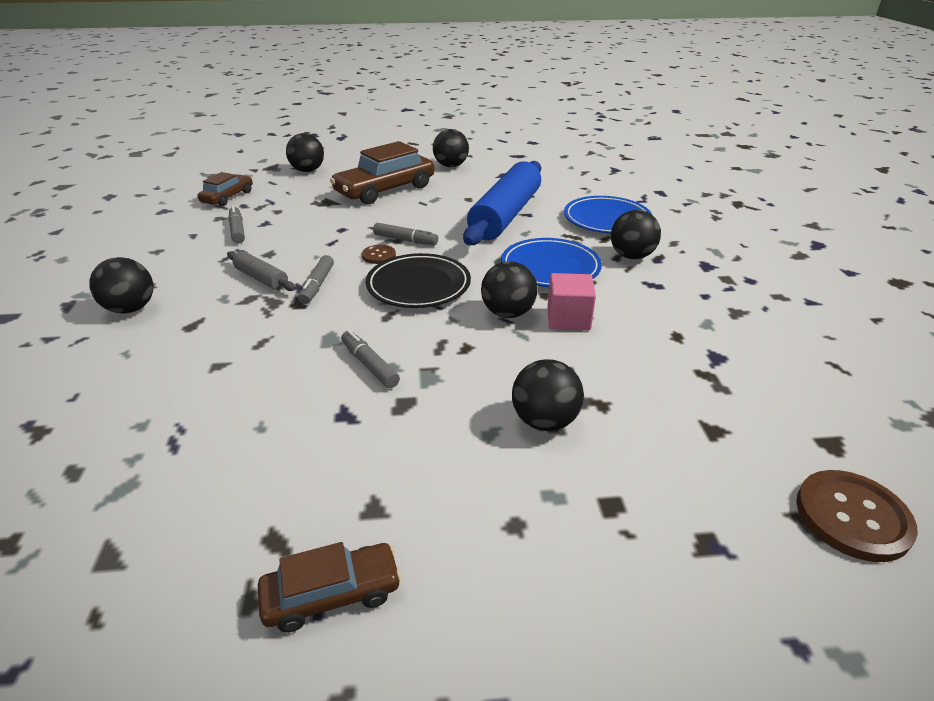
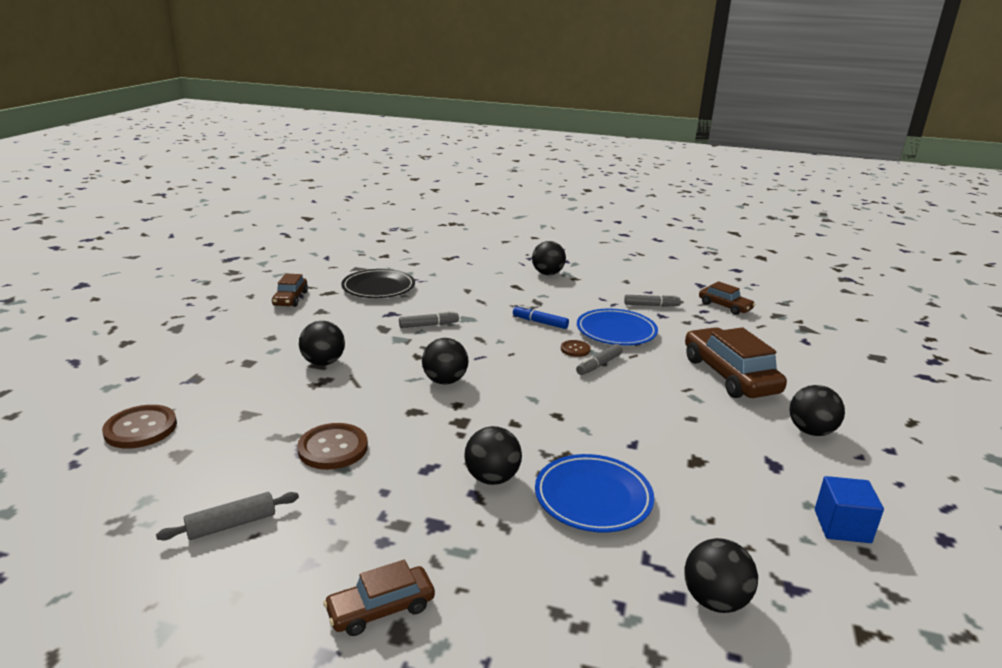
camera: 110 degrees right, 10 degrees down
grey rolling pin [227,251,296,291] -> grey rolling pin moved to [156,492,299,540]
black ball [286,133,324,172] -> black ball moved to [684,538,758,613]
grey marker [298,255,334,304] -> blue marker [513,305,569,329]
black plate [366,253,471,308] -> black plate moved to [341,269,415,298]
blue rolling pin [463,161,541,245] -> none
blue plate [501,238,602,287] -> blue plate moved to [577,309,658,345]
pink cube [547,273,596,330] -> none
none -> brown button [297,423,368,470]
none -> brown car [323,560,435,636]
none -> blue cube [815,476,884,543]

